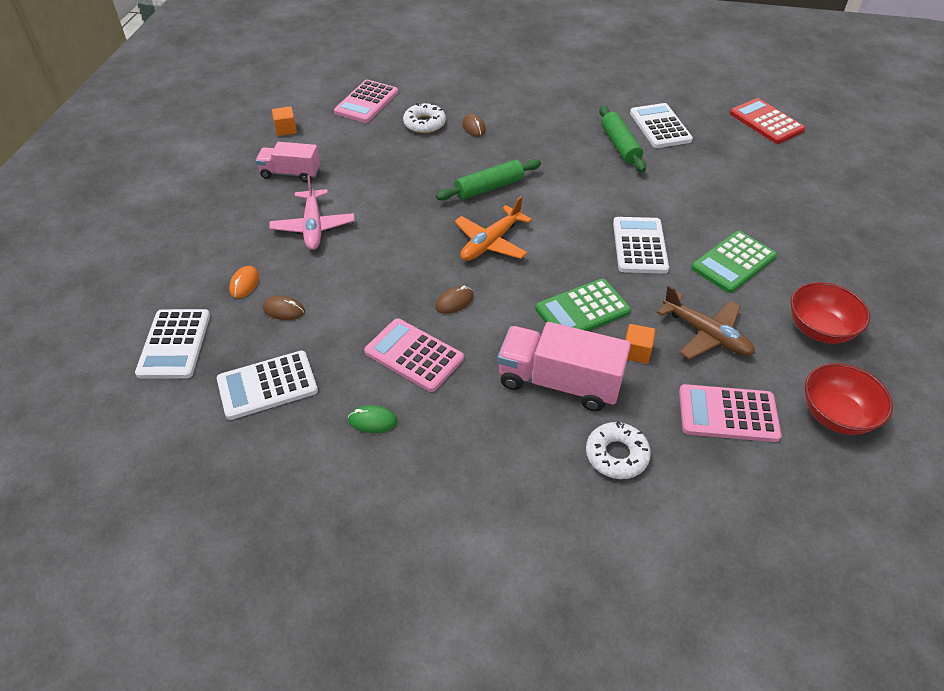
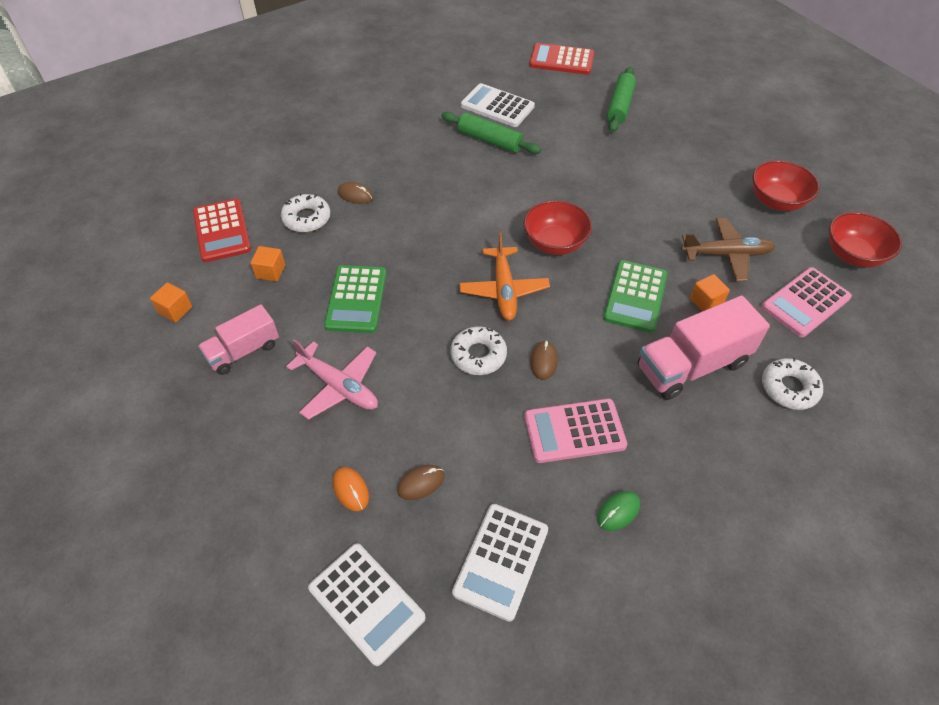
camera: 45 degrees left, 5 degrees up
pink calculator [334,80,398,123] -> red calculator [193,199,251,262]
green rolling pin [436,159,541,201] -> green rolling pin moved to [607,67,636,133]
white calculator [613,217,669,274] -> none
green calculator [691,231,777,293] -> green calculator moved to [324,265,386,333]
none -> orange cube [250,246,285,282]
none -> white donut [450,326,507,375]
none -> red bowl [524,200,592,255]

